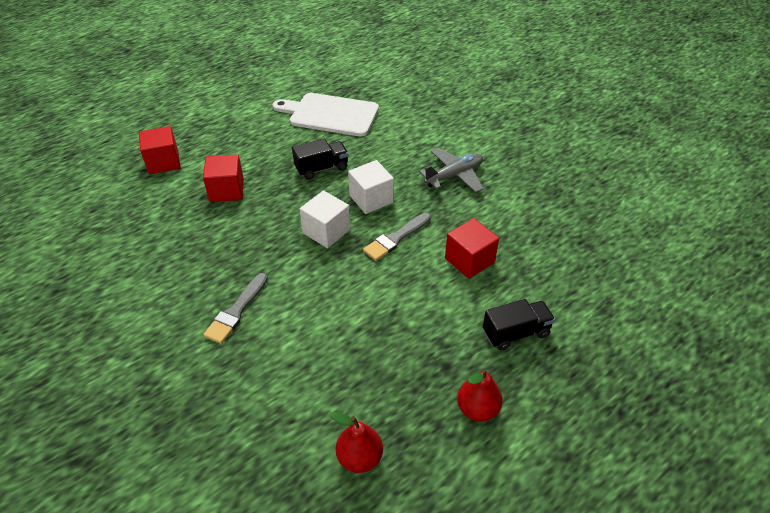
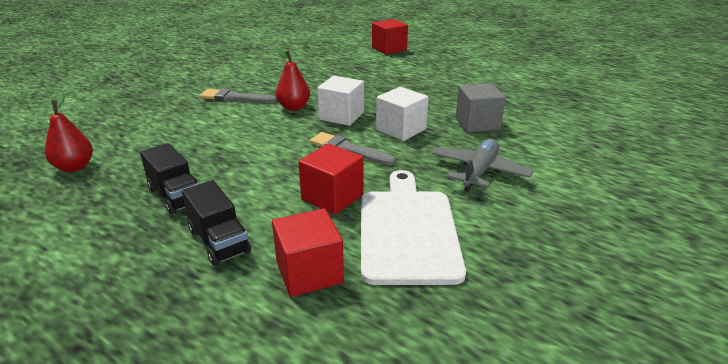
camera: 75 degrees right, 15 degrees down
red cube [203,154,244,202] -> red cube moved to [272,208,344,297]
white cutting board [273,93,379,137] -> white cutting board moved to [361,170,466,285]
black truck [292,139,348,180] -> black truck moved to [140,143,200,214]
grey plane [419,148,484,192] -> grey plane turned 105 degrees counterclockwise [432,139,533,192]
red pear [457,368,503,422] -> red pear moved to [275,47,310,111]
none -> grey cube [456,83,506,132]

